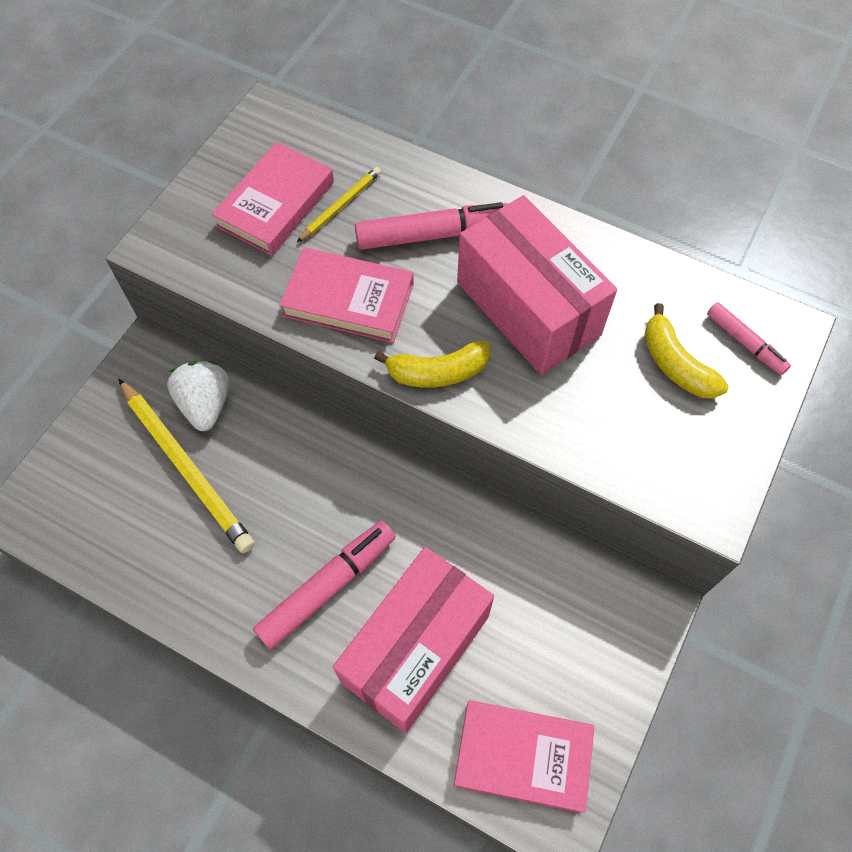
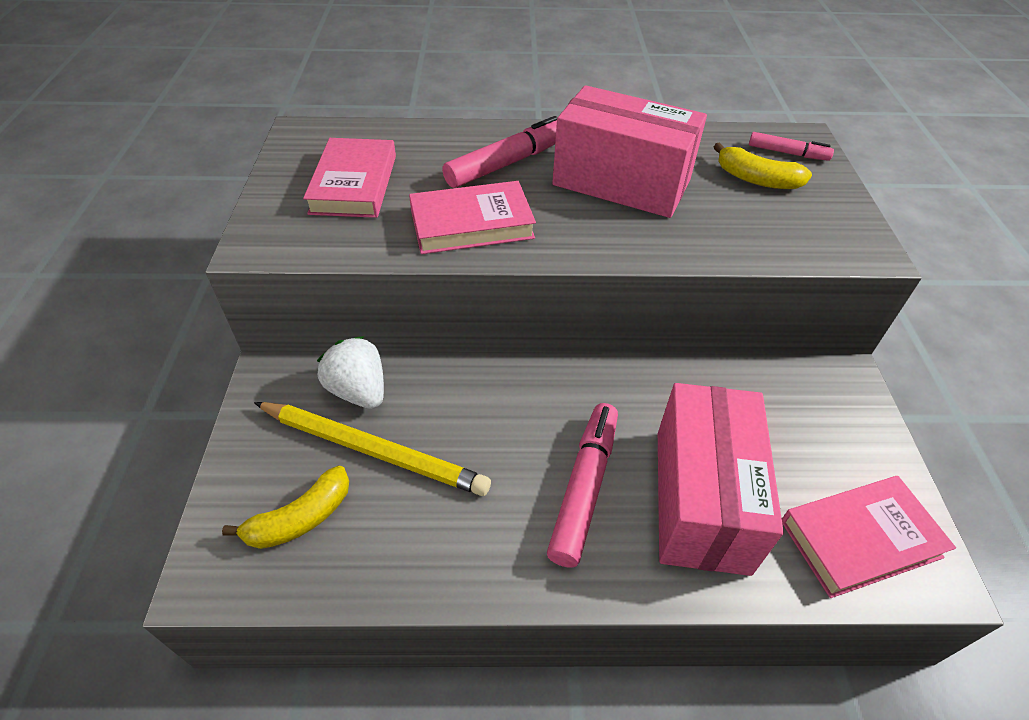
camera: 30 degrees left, 15 degrees down
yellow pencil [297,167,381,242] -> none
yellow banana [374,341,490,388] -> yellow banana moved to [222,466,349,549]

